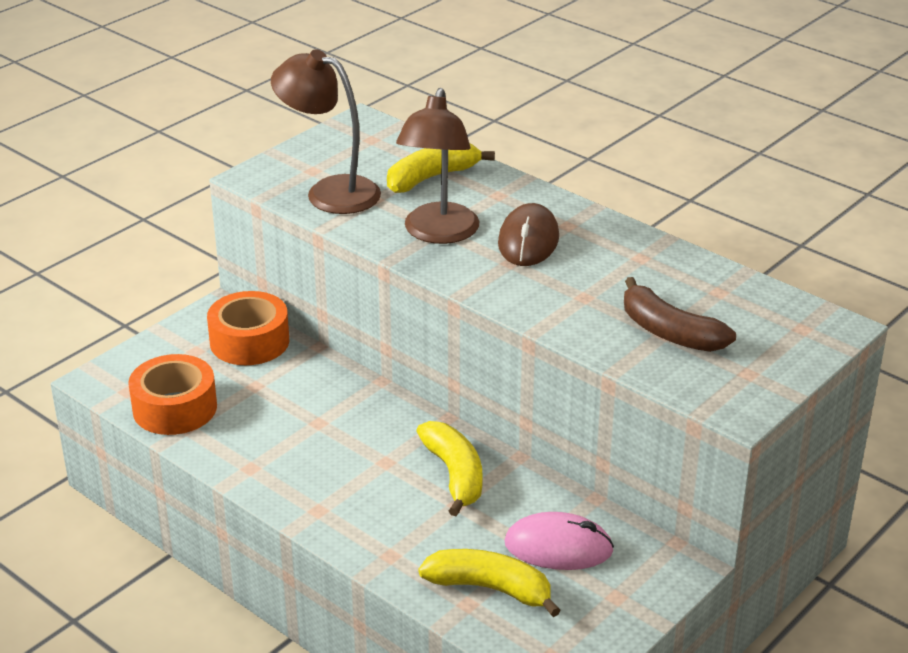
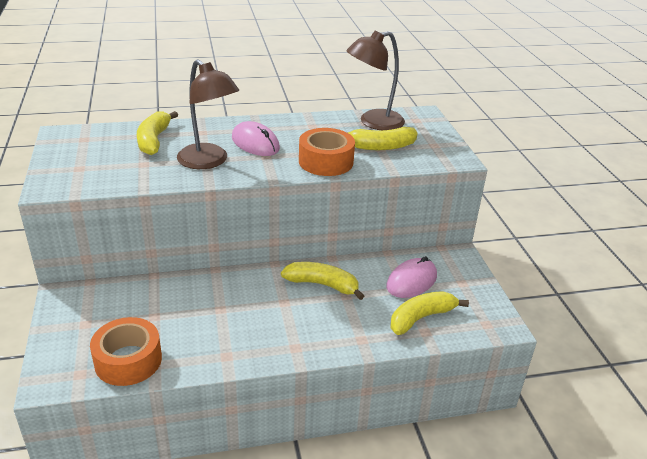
camera: 55 degrees left, 0 degrees up
orange tape [207,291,289,365] -> orange tape moved to [299,128,355,176]
brown lamp [271,50,381,214] -> brown lamp moved to [346,31,405,130]
brown mouse [498,203,559,266] -> pink mouse [232,121,280,156]
brown banana [624,277,736,352] -> yellow banana [348,127,417,150]

